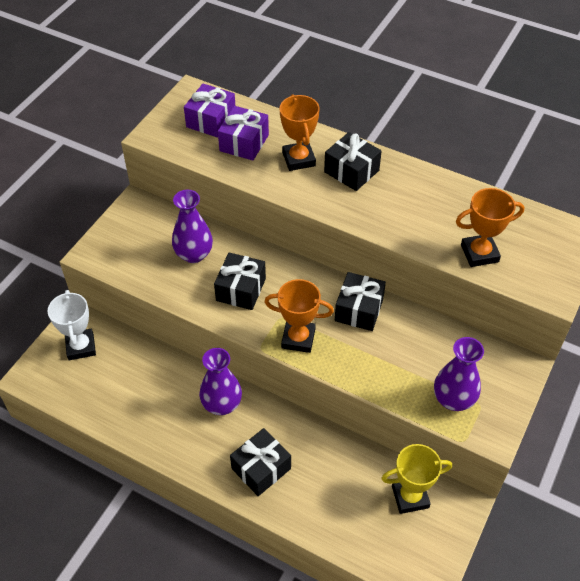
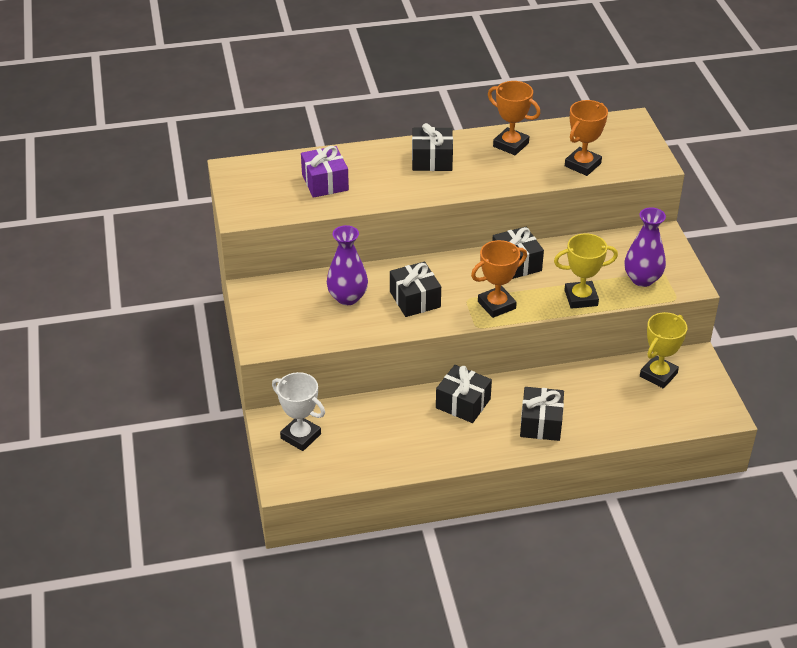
camera: 40 degrees left, 10 degrees down
purple gift [184,84,235,138] -> none
purple vase [199,348,242,415] -> black gift [436,365,492,423]
orange trophy [279,94,320,171] -> orange trophy moved to [488,81,540,155]
none -> yellow trophy [554,233,618,309]

